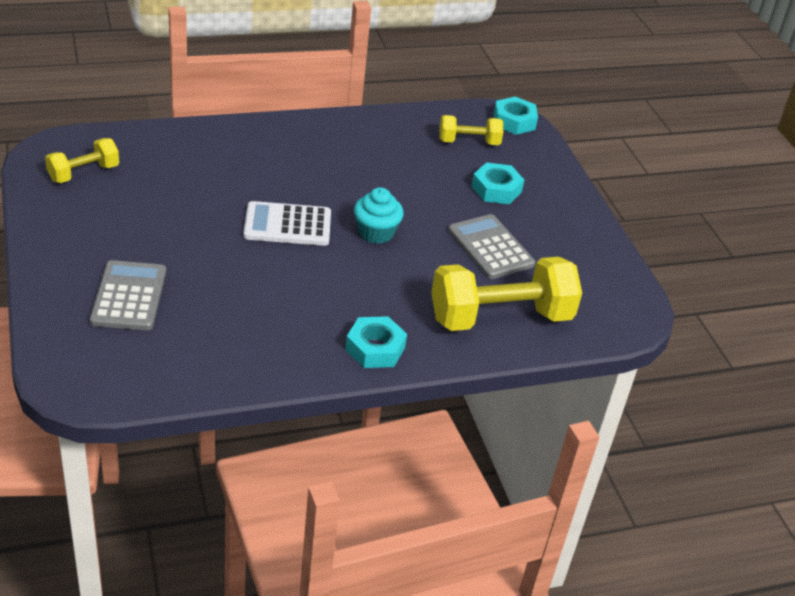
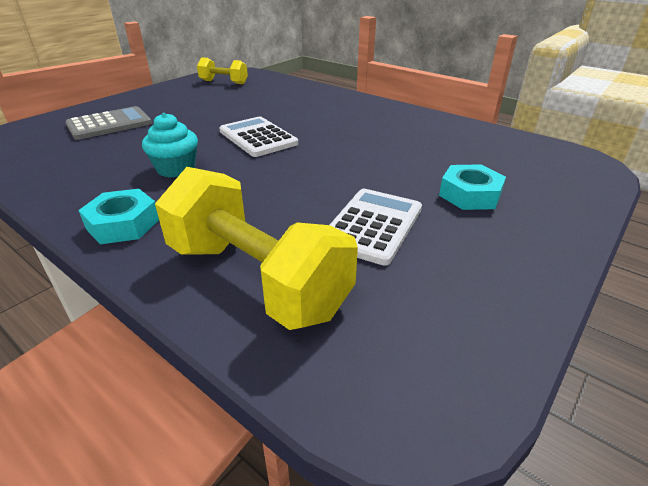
camera: 60 degrees right, 5 degrees down
turquoise cupcake [354,187,404,244] -> turquoise cupcake moved to [142,113,198,178]
yellow dumbbell [439,115,503,145] -> none
grey calculator [448,214,535,279] -> white calculator [330,189,422,266]
turquoise nut [494,97,538,135] -> none

